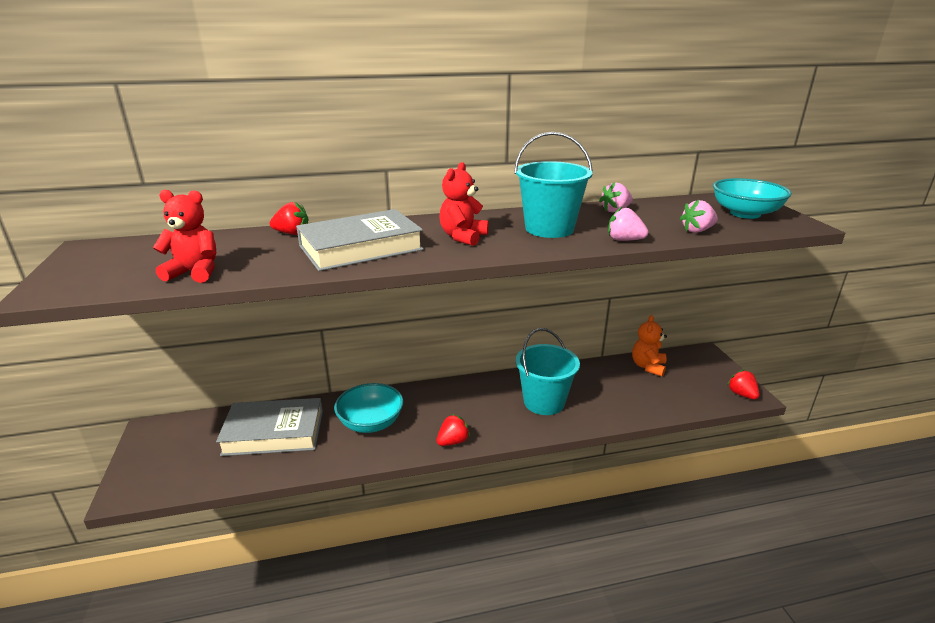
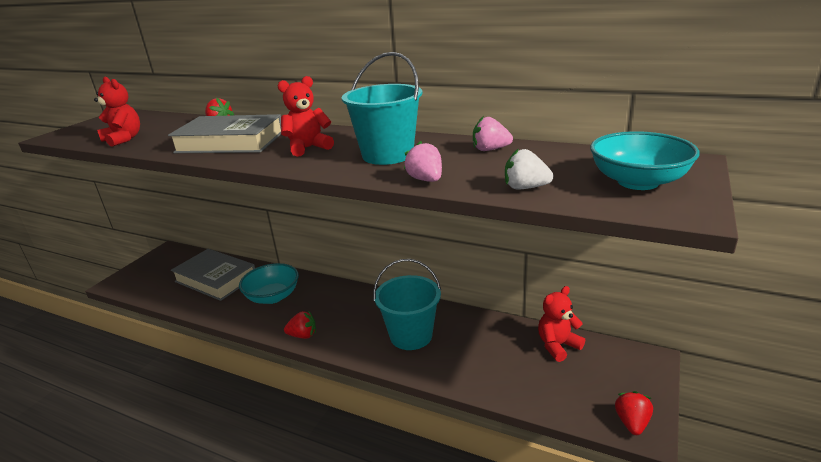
camera: 40 degrees right, 0 degrees up
orange teddy bear [632,315,667,377] -> red teddy bear [538,286,585,362]
pink strawberry [680,200,718,233] -> white strawberry [505,148,554,190]

